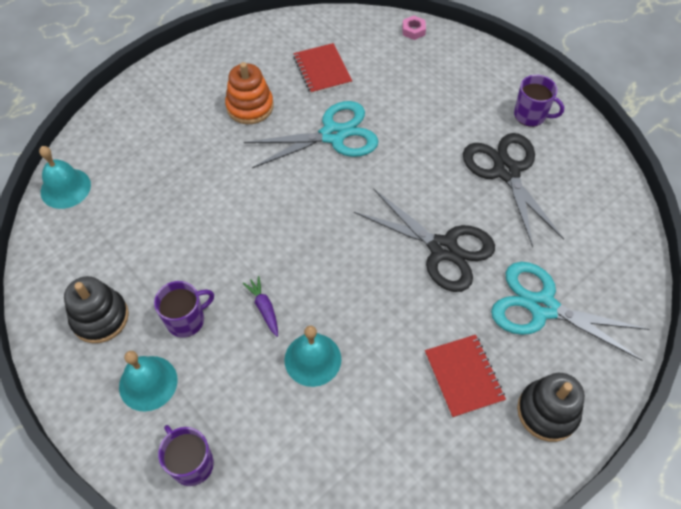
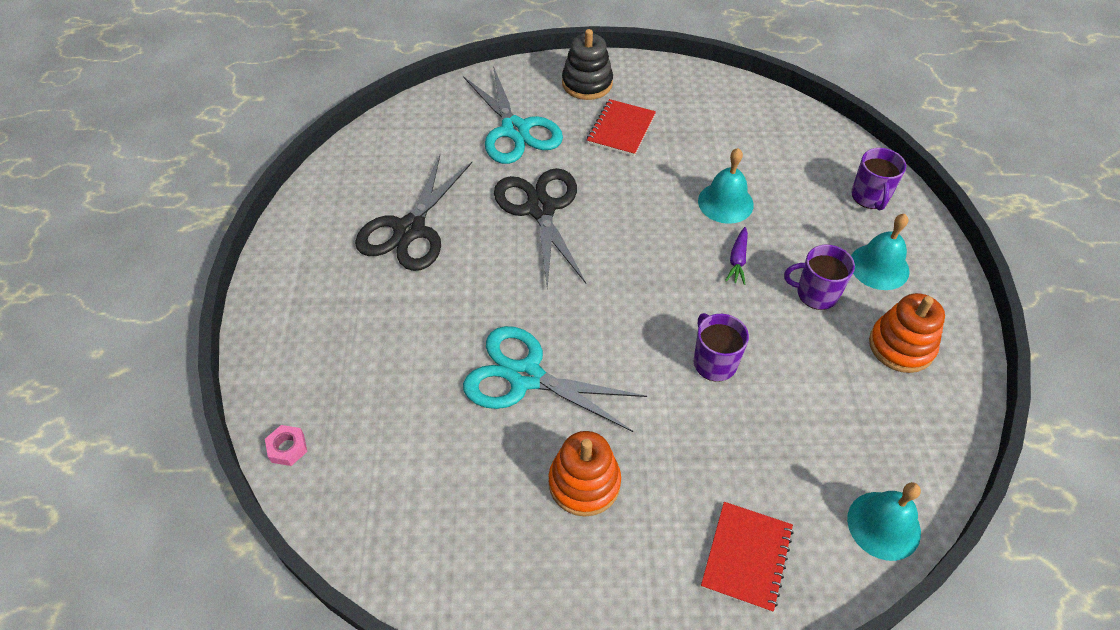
camera: 140 degrees left, 5 degrees down
black stacking toy [64,276,129,343] -> orange stacking toy [869,293,945,373]
red notebook [293,43,352,94] -> red notebook moved to [701,502,794,612]
purple mug [514,75,564,127] -> purple mug moved to [694,313,749,381]

